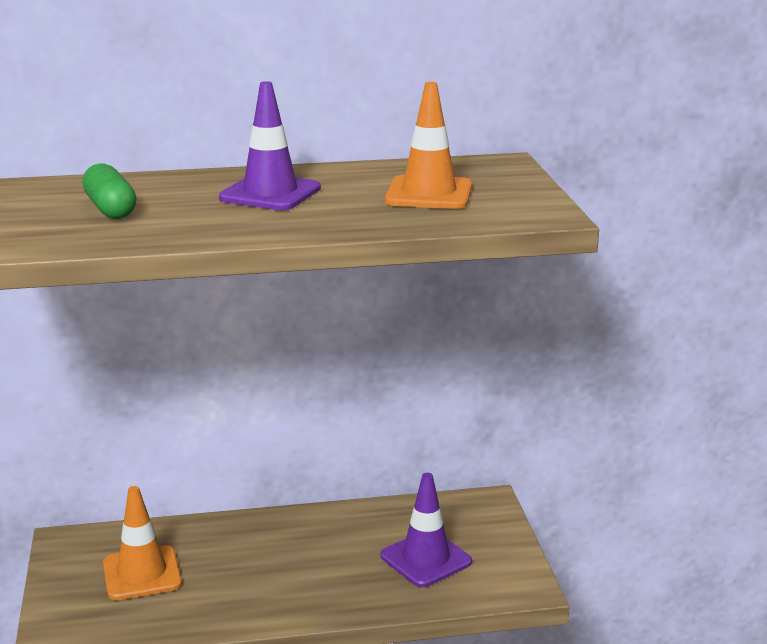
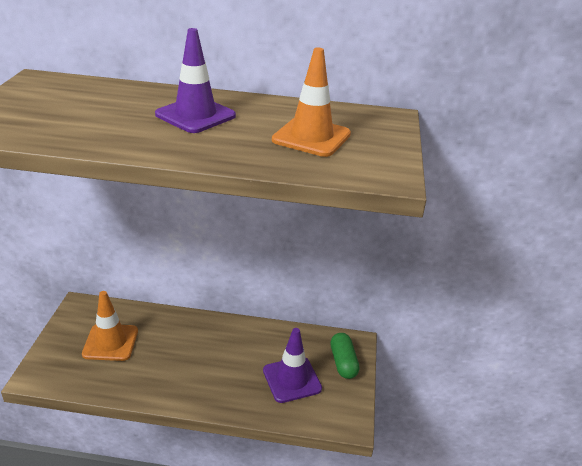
camera: 15 degrees right, 10 degrees up
green capsule [82,163,136,219] -> green capsule moved to [330,333,360,379]

